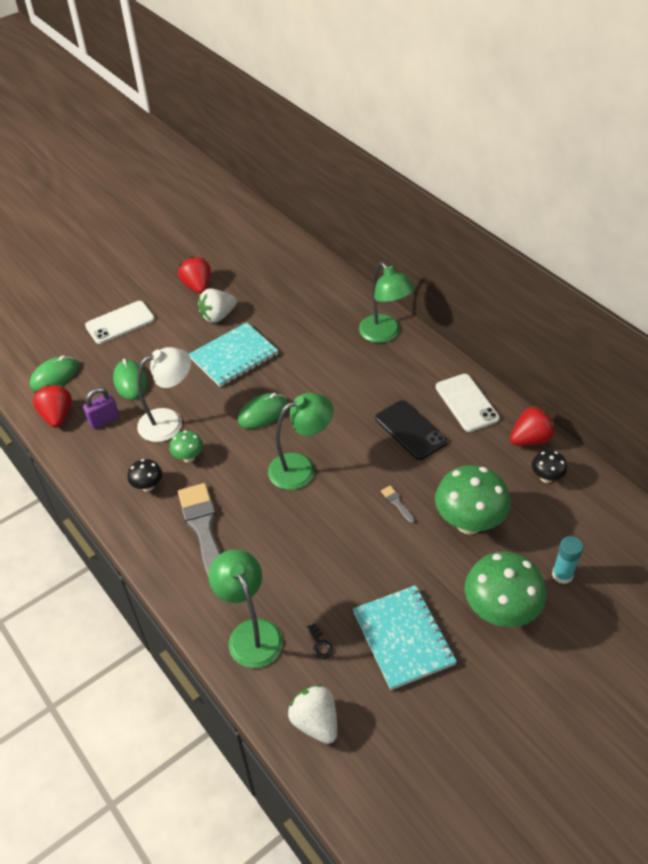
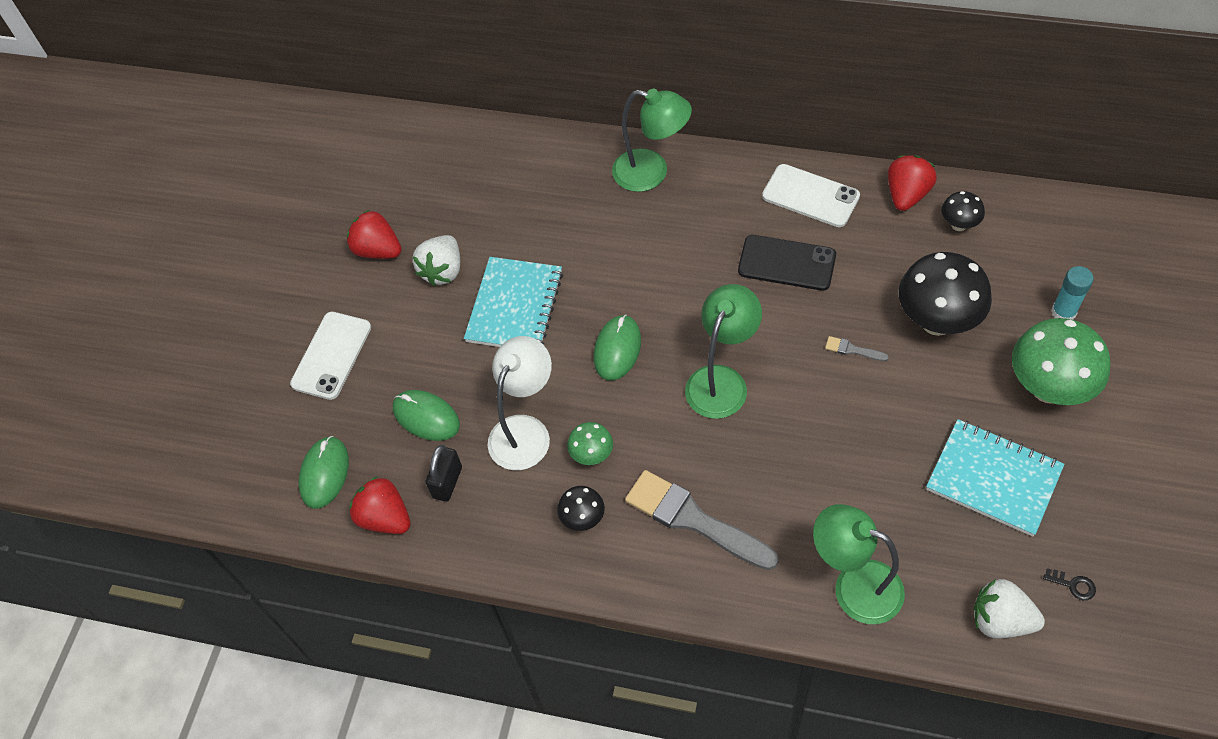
camera: 35 degrees left, 10 degrees up
purple padlock [83,388,120,429] -> black padlock [425,445,462,502]
black key [307,623,333,659] -> black key moved to [1043,568,1096,600]
green mushroom [435,465,510,534] -> black mushroom [899,252,992,336]

